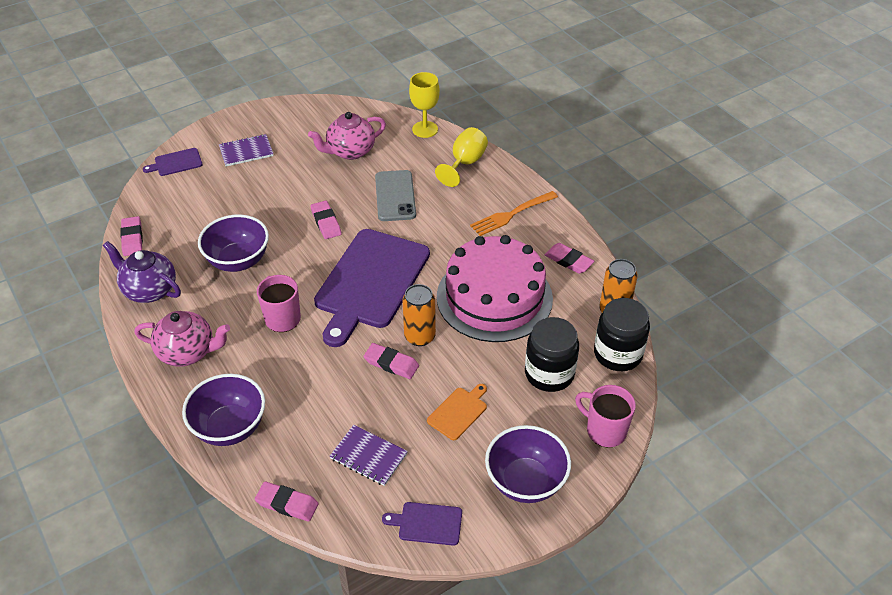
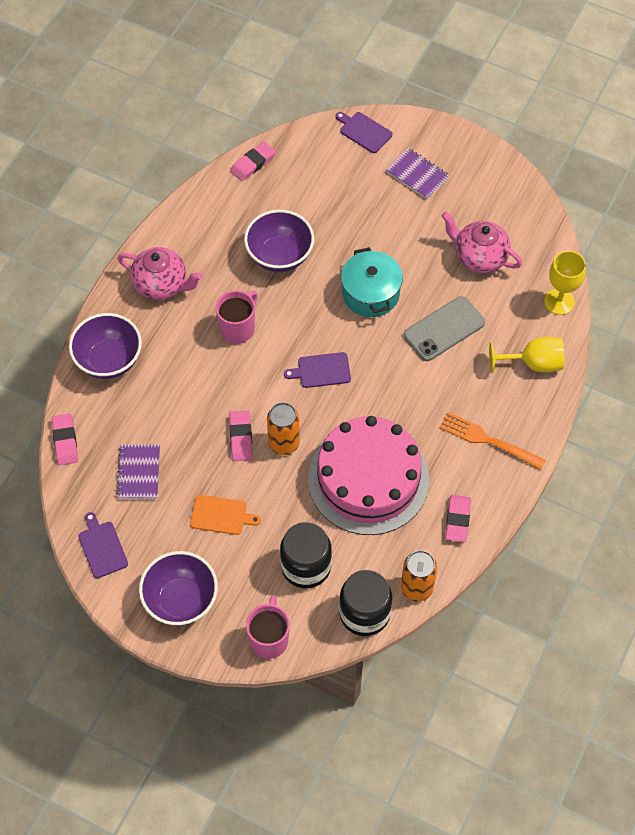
camera: 60 degrees right, 15 degrees up
purple teapot [103,241,181,303] -> none
pink teapot [134,311,230,367] -> pink teapot turned 45 degrees counterclockwise [117,247,202,300]
pink eraser [310,201,342,239] -> turquoise pot [341,247,403,317]
purple cutting board [314,229,430,347] -> purple cutting board [284,352,351,388], size x0.42

